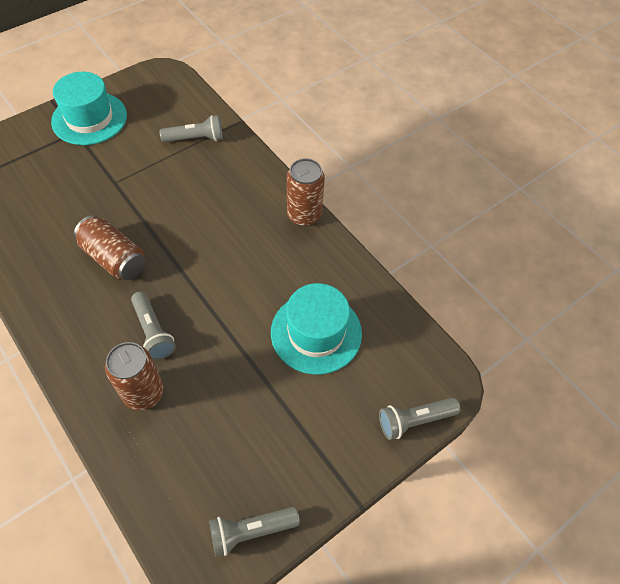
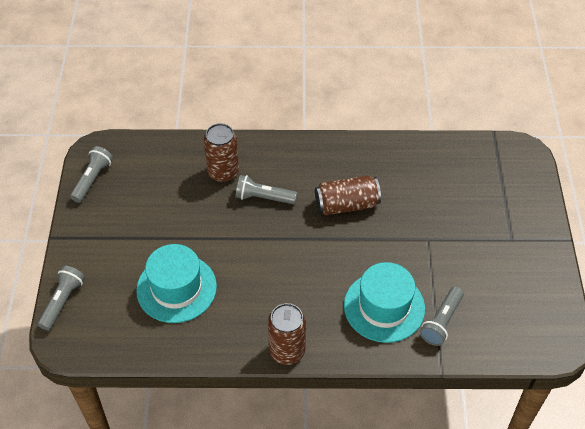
camera: 130 degrees right, 5 degrees down
turquoise hat [51,72,127,145] -> turquoise hat moved to [344,262,425,343]

